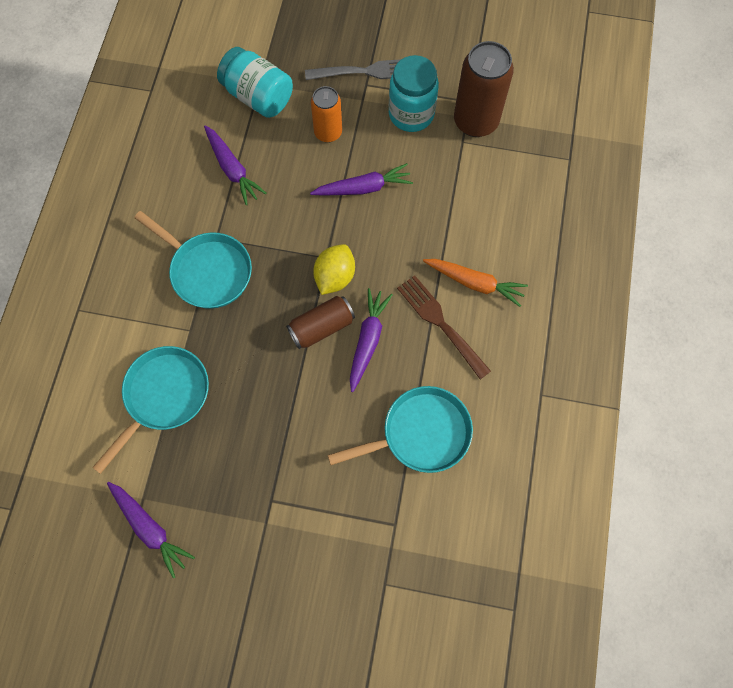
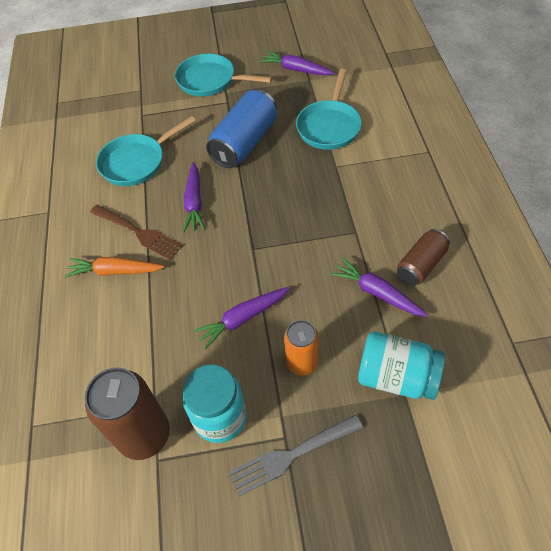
camera: 165 degrees right, 15 degrees down
turquoise pan [134,211,252,309] -> turquoise pan moved to [175,54,272,97]
brown can [286,296,355,349] -> brown can moved to [397,229,450,286]
yellow lemon [313,244,355,295] -> none
none -> blue can [206,90,277,168]

